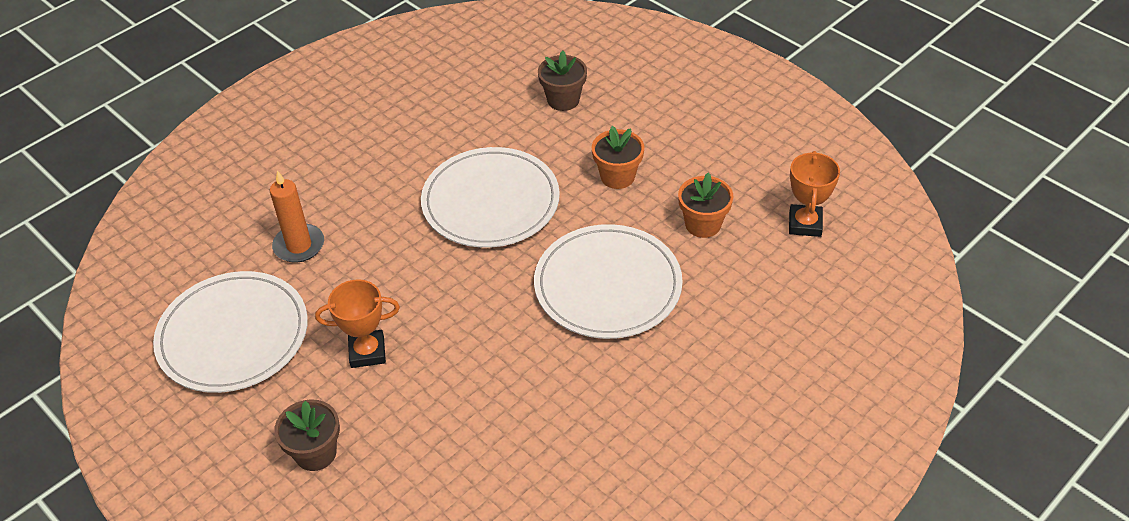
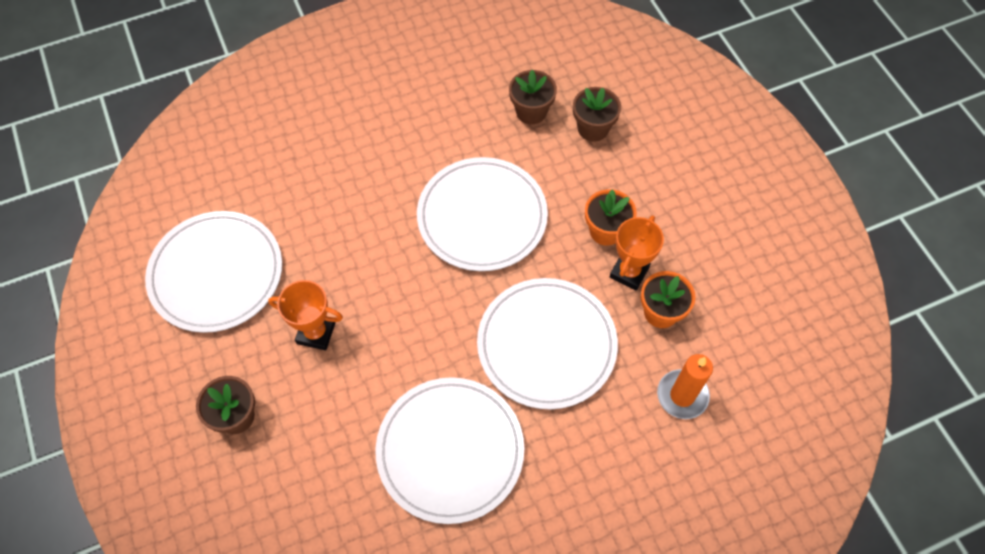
camera: 20 degrees right, 15 degrees up
orange candle [270,170,324,263] -> orange candle moved to [657,354,713,419]
orange trophy [789,151,840,237] -> orange trophy moved to [610,215,664,290]
none -> white plate [376,377,524,524]
none -> brown flower pot [509,70,557,124]

